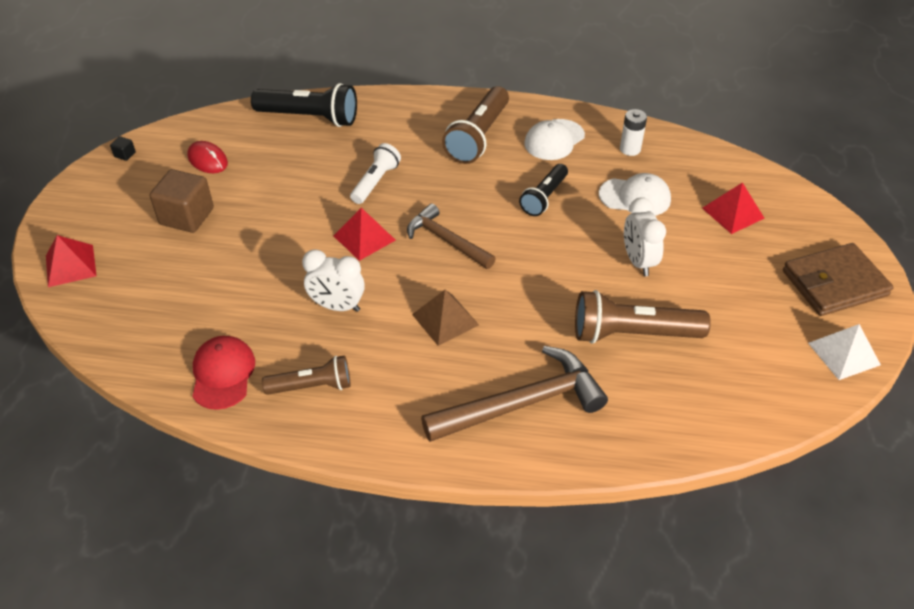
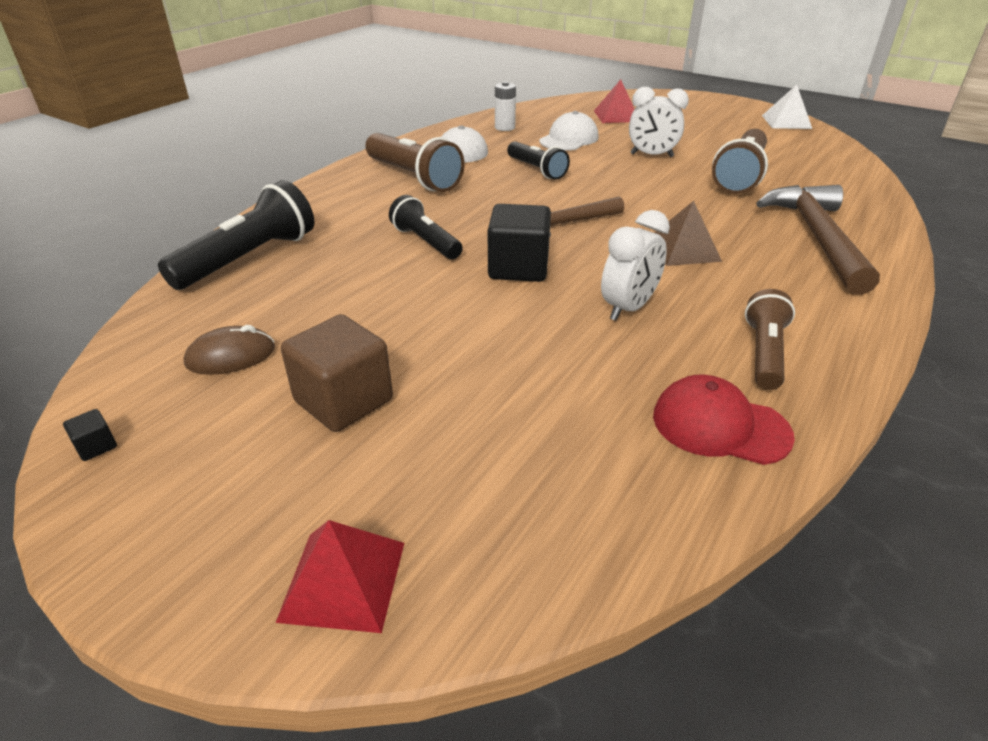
camera: 65 degrees left, 10 degrees down
red mouse [187,141,228,173] -> brown mouse [184,325,275,375]
red pyramid [334,208,396,261] -> black cube [488,204,551,282]
white flashlight [350,143,401,204] -> black flashlight [389,195,463,259]
brown wallet [783,243,894,316] -> none

